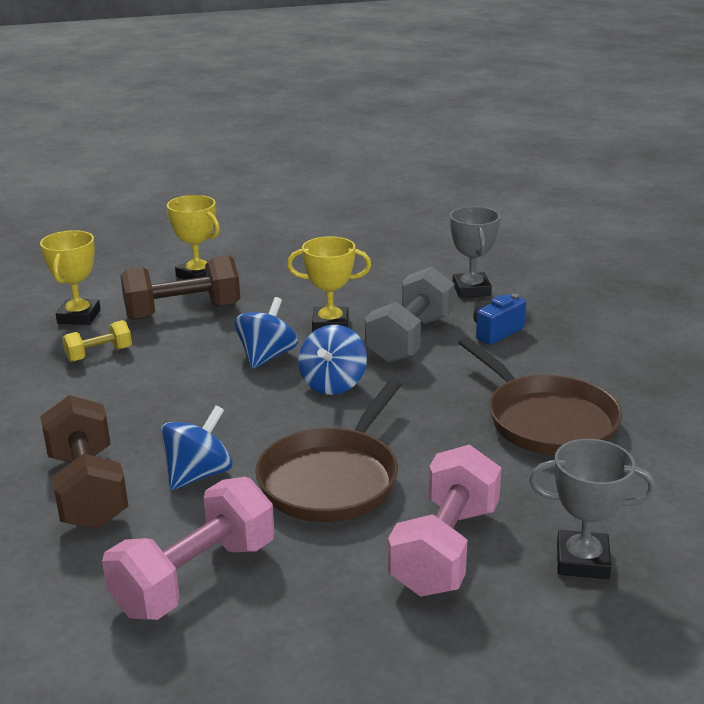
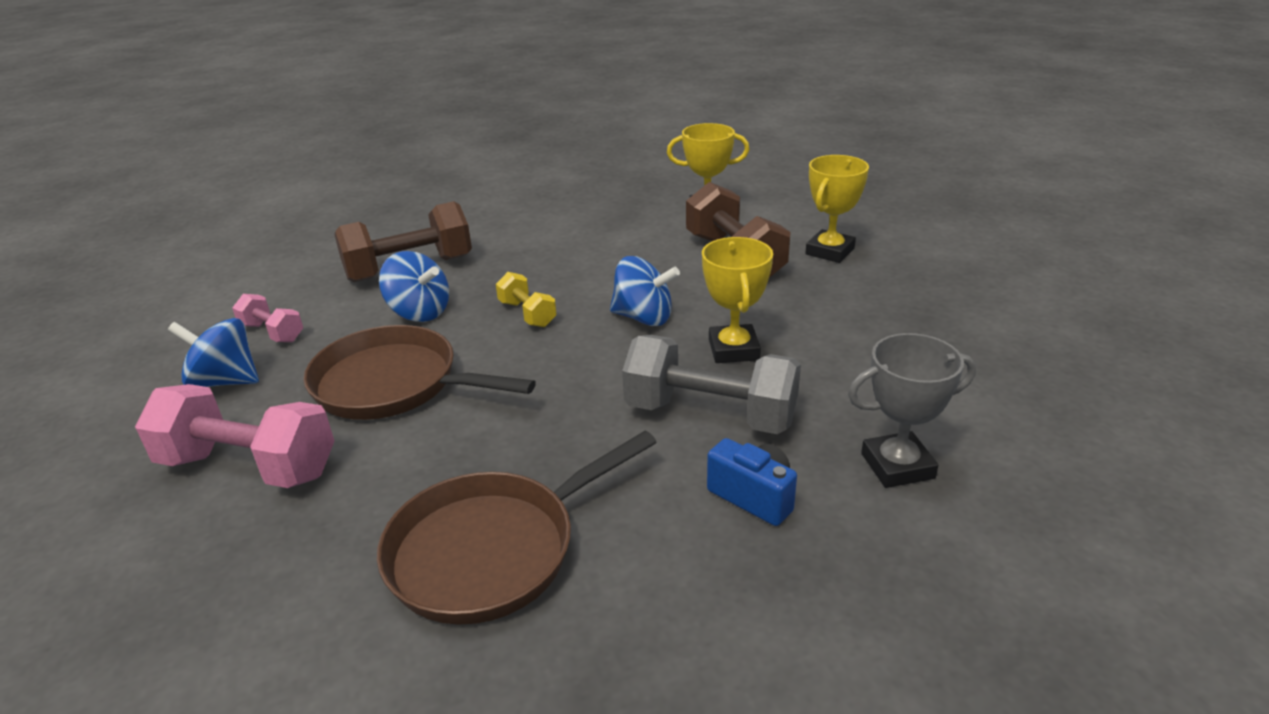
camera: 85 degrees right, 5 degrees up
yellow dumbbell [62,320,132,362] -> yellow dumbbell moved to [496,272,557,327]
pink dumbbell [102,477,274,620] -> pink dumbbell [232,294,303,342], size x0.53
blue spinning top [298,325,367,395] -> blue spinning top moved to [168,318,259,387]
grey trophy [529,439,656,579] -> none

